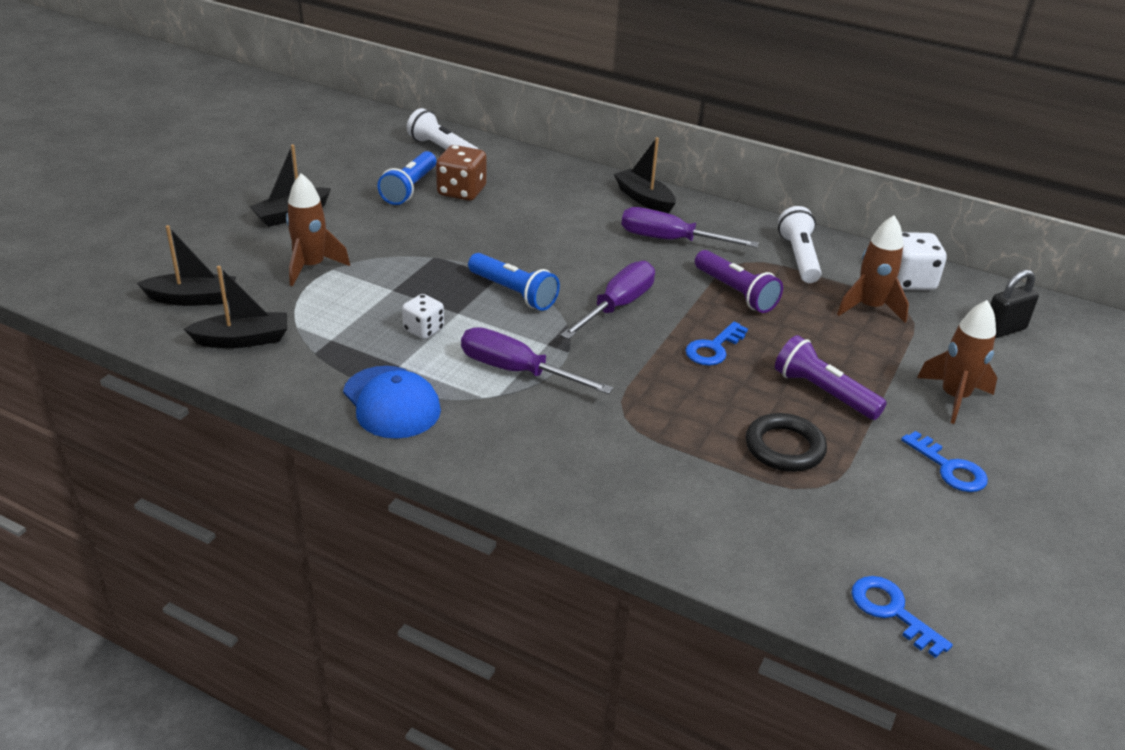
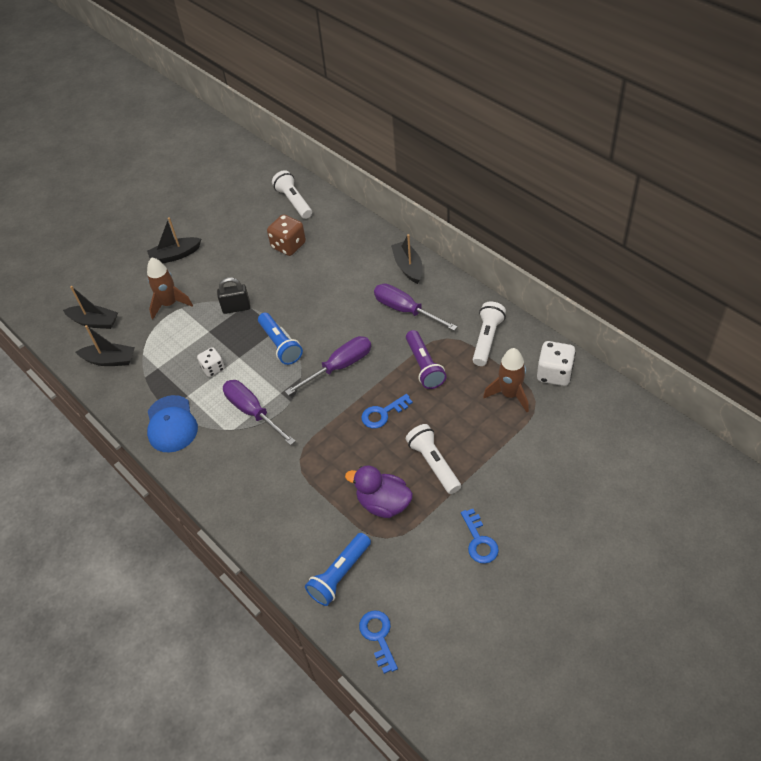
camera: 25 degrees right, 15 degrees up
blue flashlight [378,151,437,205] -> blue flashlight moved to [305,533,371,606]
black ring [746,413,827,472] -> purple duck [345,465,413,518]
purple flashlight [775,335,887,420] -> white flashlight [406,424,461,494]
brown rocket [917,300,997,424] -> none
black padlock [990,270,1039,338] -> black padlock moved to [217,277,251,314]

